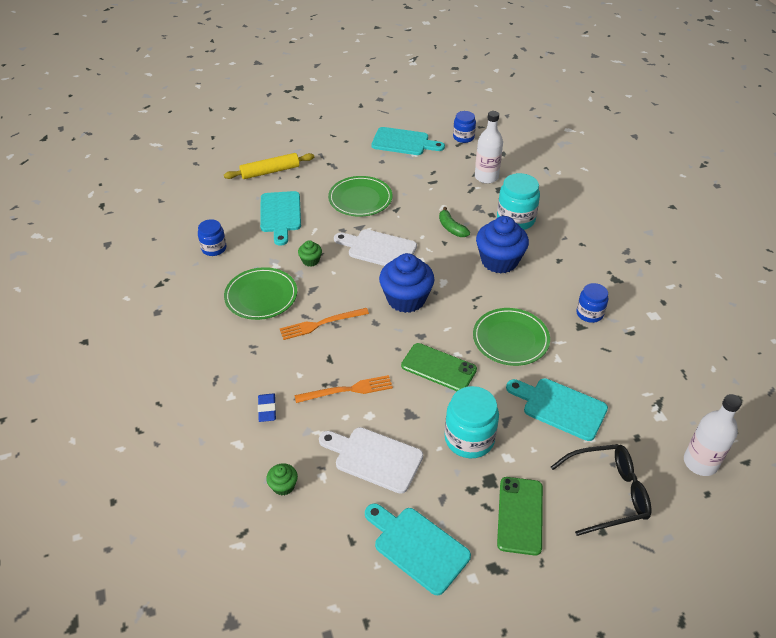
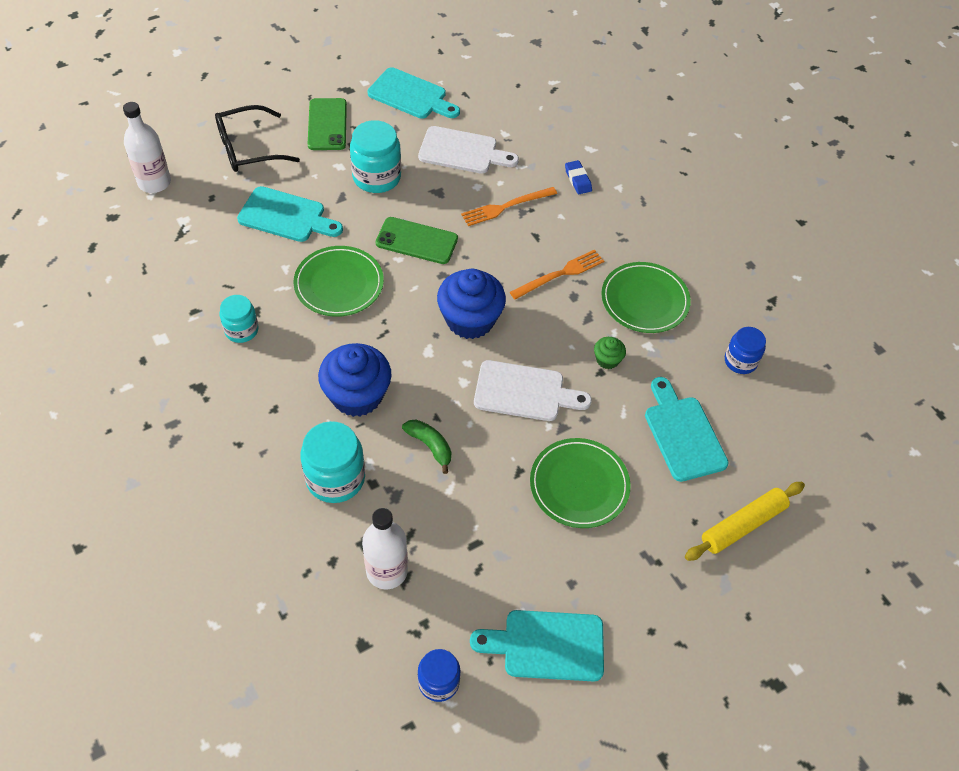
camera: 165 degrees right, 10 degrees up
green cupcake [266,463,298,496] -> none
blue jar [576,283,608,323] -> turquoise jar [220,295,258,343]

